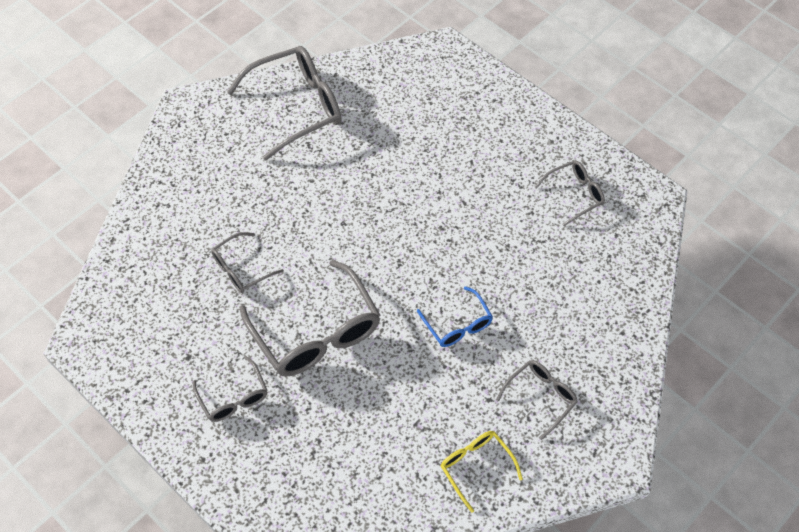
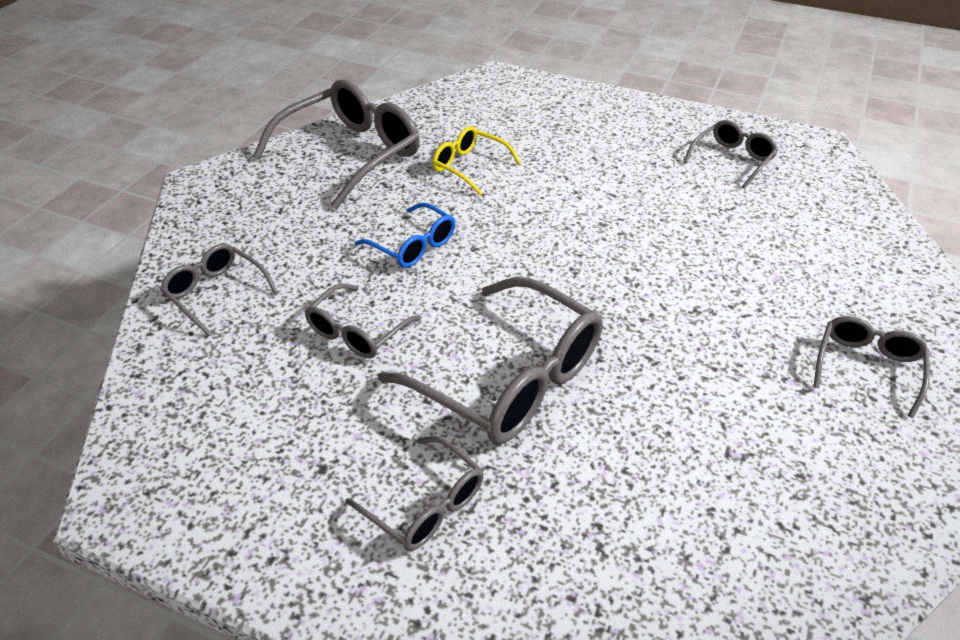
camera: 20 degrees left, 15 degrees down
blue glasses [417,286,493,347] -> blue glasses moved to [355,203,455,268]
yellow glasses [441,431,523,513] -> yellow glasses moved to [432,126,521,196]
none -> grey glasses [160,243,278,336]

